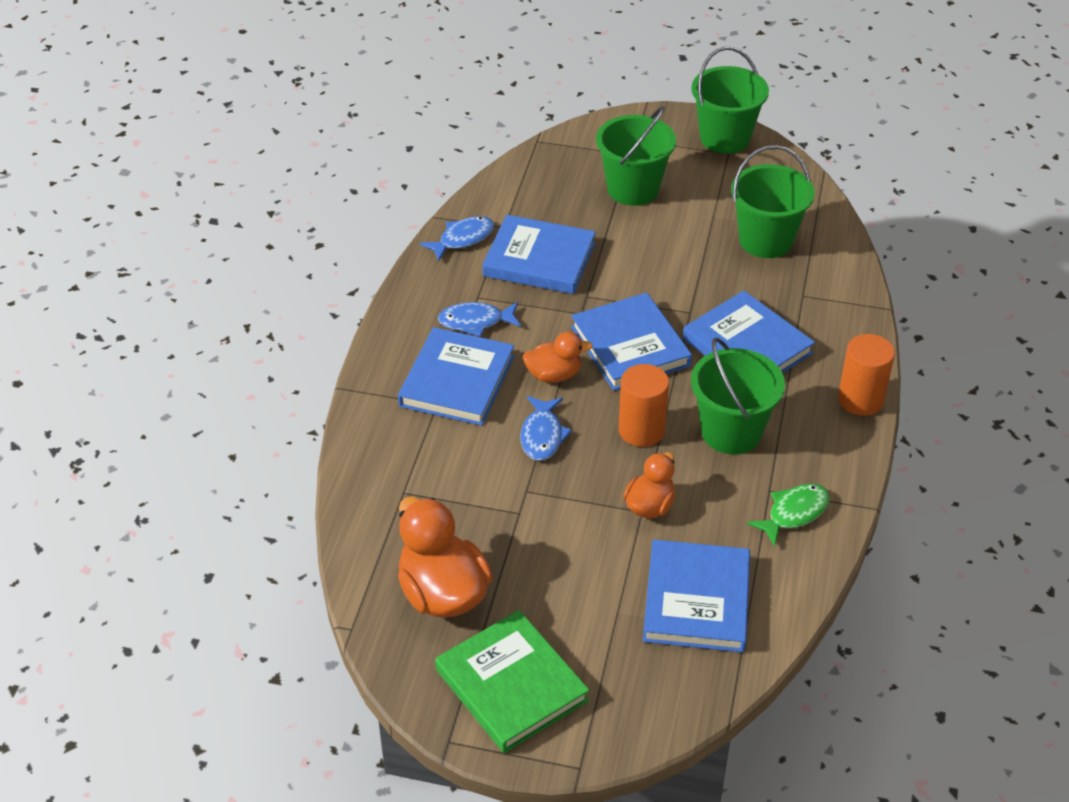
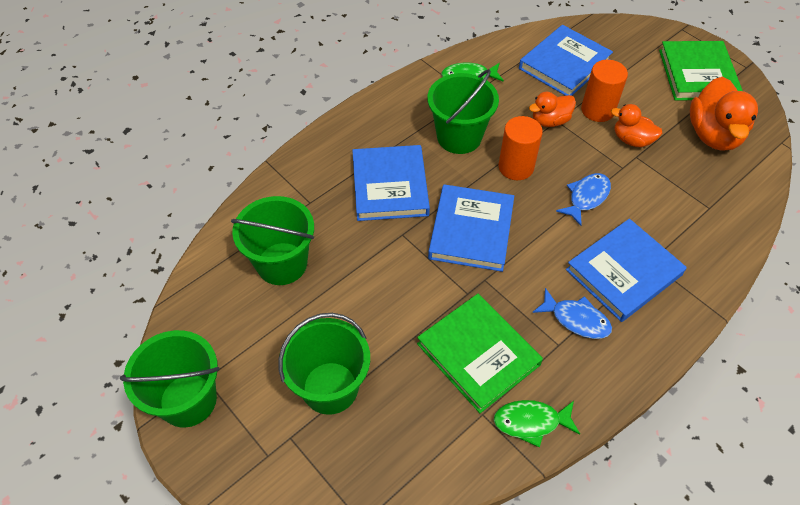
camera: 145 degrees left, 10 degrees up
blue fish [420,216,494,261] -> green fish [494,400,580,448]
blue book [482,215,596,294] -> green book [417,294,543,413]
orange duck [523,332,593,383] -> orange duck moved to [611,104,662,147]
orange cylinder [838,334,895,416] -> orange cylinder moved to [581,60,628,122]

